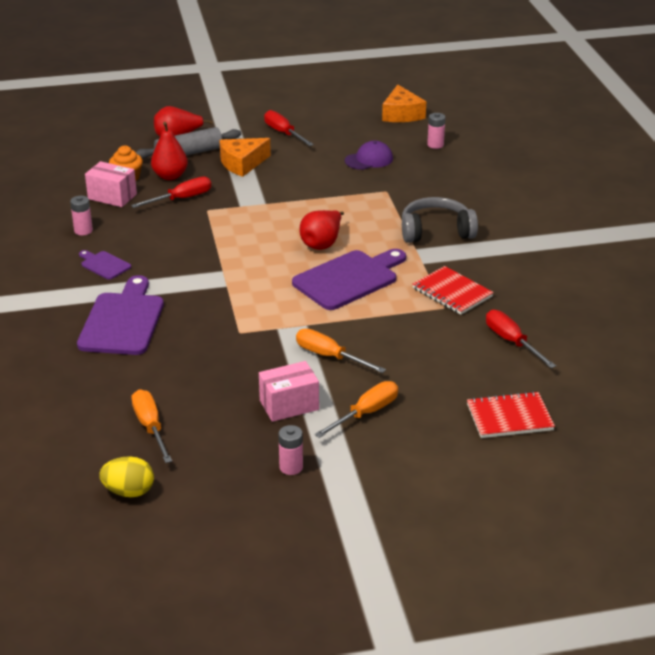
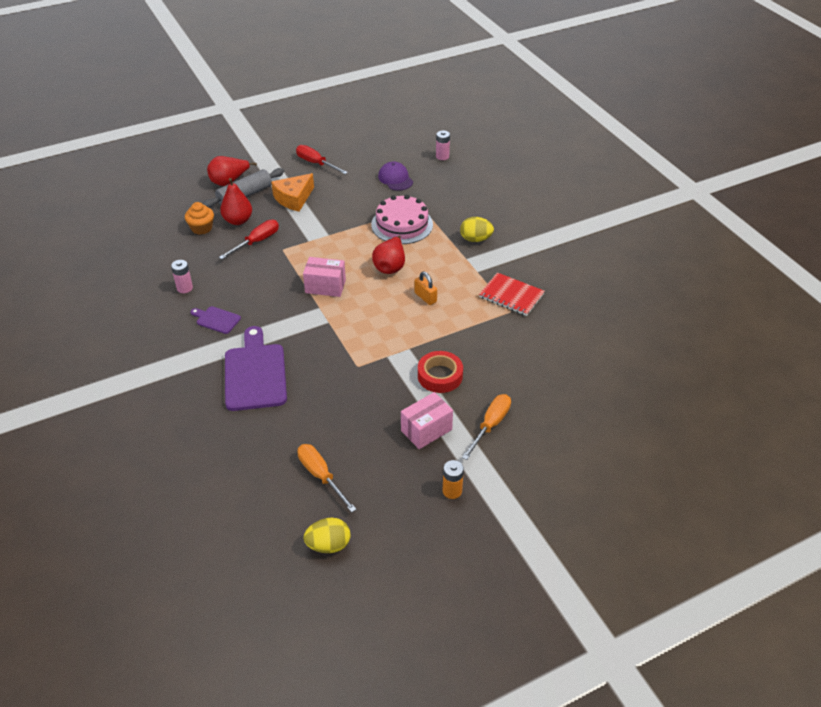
camera: 15 degrees left, 10 degrees up
pink box [85,161,137,207] -> pink box moved to [303,257,346,297]
pink battery [279,425,303,475] -> orange battery [443,460,464,499]
purple cutting board [292,249,406,310] -> orange padlock [414,272,437,305]
orange screwdriver [296,329,386,373] -> red tape [418,351,463,393]
purple cap [345,141,393,170] -> purple cap turned 75 degrees counterclockwise [378,161,413,191]
orange cheese [382,84,426,122] -> none
grey headphones [402,197,478,243] -> yellow egg [460,217,494,242]
red notebook [467,391,555,438] -> none
red screwdriver [486,310,556,368] -> none
none -> pink cake [371,195,433,244]

